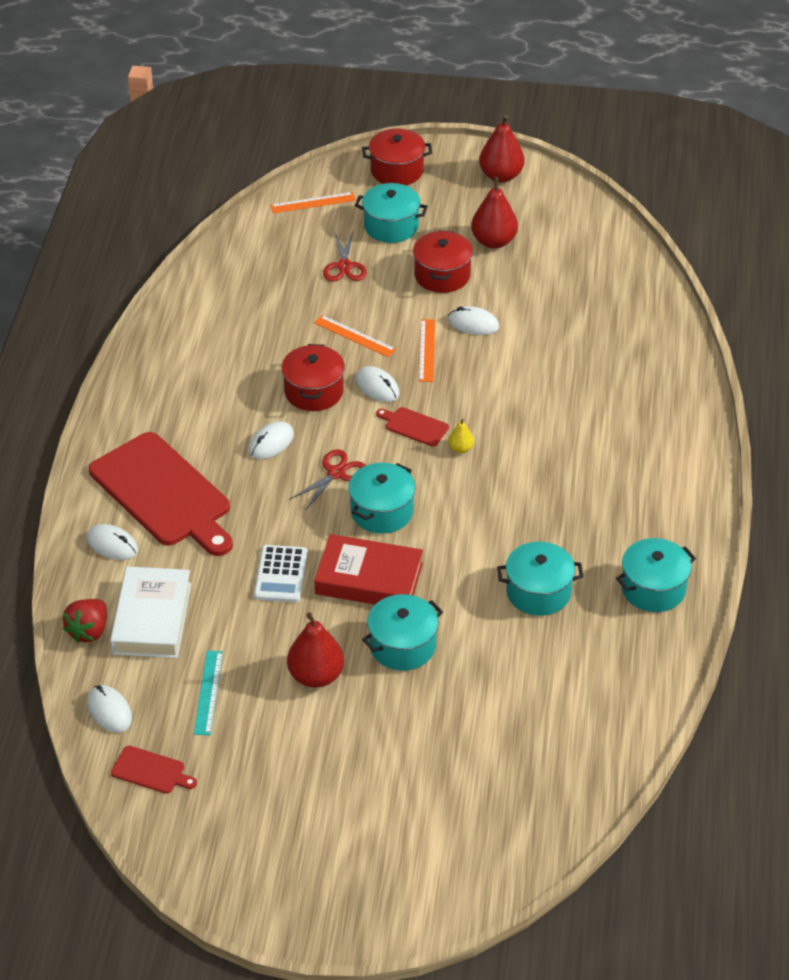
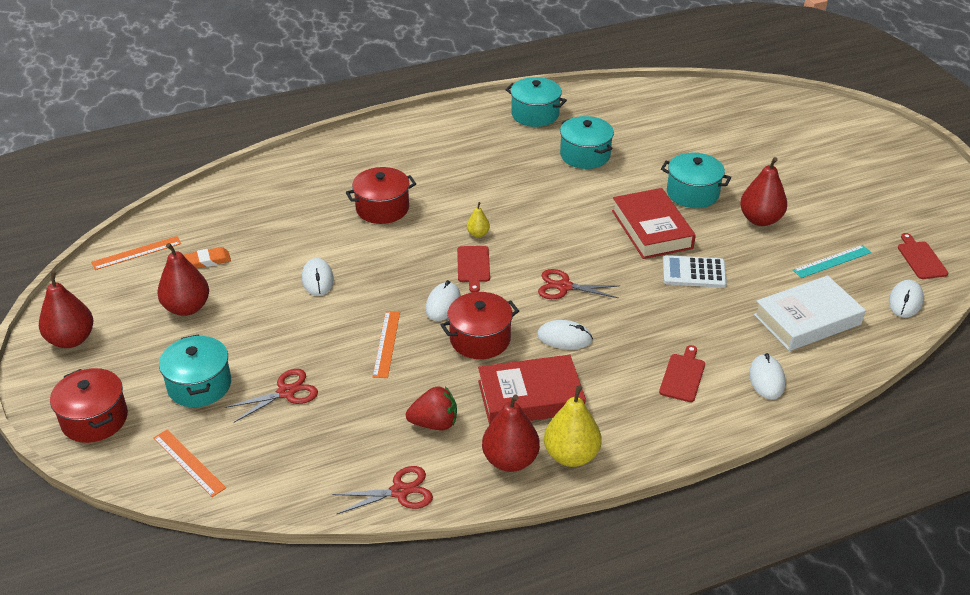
camera: 120 degrees left, 5 degrees down
red strawberry [63,599,107,643] -> red strawberry moved to [406,386,457,430]
red cutting board [89,432,233,556] -> red cutting board [659,345,705,402], size x0.42
white calculator [254,545,308,602] -> white calculator turned 150 degrees counterclockwise [663,255,727,288]
turquoise pot [348,463,416,534] -> none
red pot [413,231,473,293] -> red pot moved to [346,167,416,224]
orange ruler [419,319,435,382] -> orange ruler moved to [91,236,181,270]
none -> orange eraser [184,247,231,269]
none -> red scissors [332,466,433,514]
none -> red book [478,355,586,425]
none -> red pear [482,394,540,472]
none -> yellow pear [544,385,602,467]

